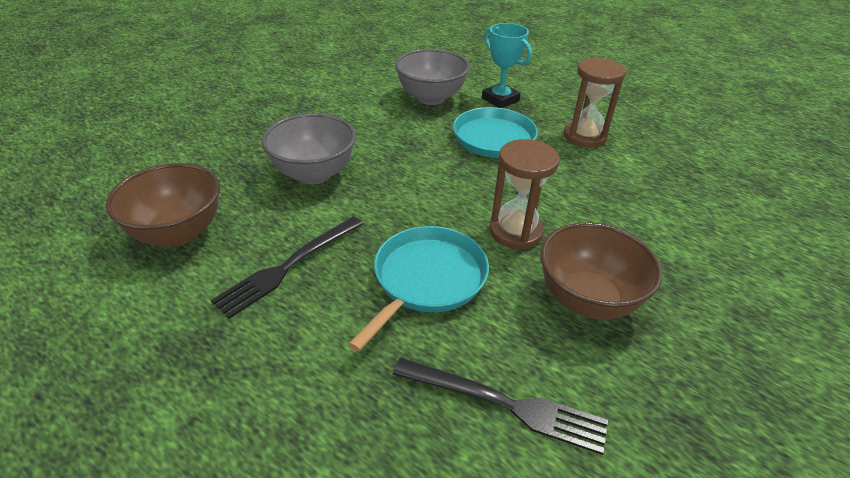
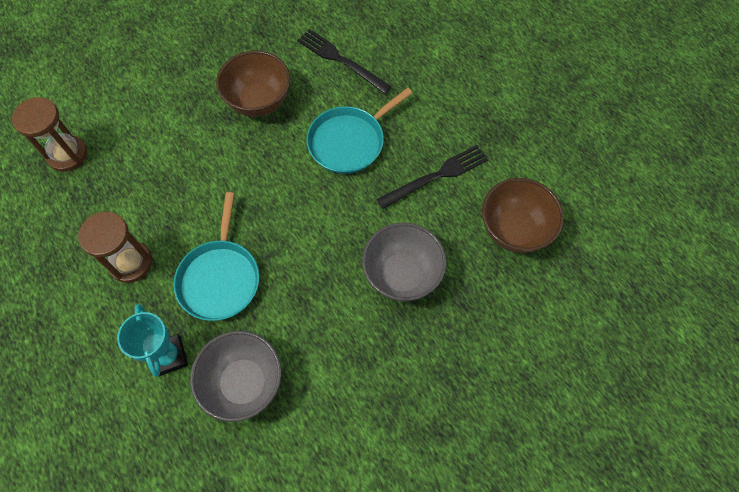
camera: 160 degrees left, 25 degrees up
brown hourglass [489,139,560,249] -> brown hourglass moved to [12,97,87,172]

